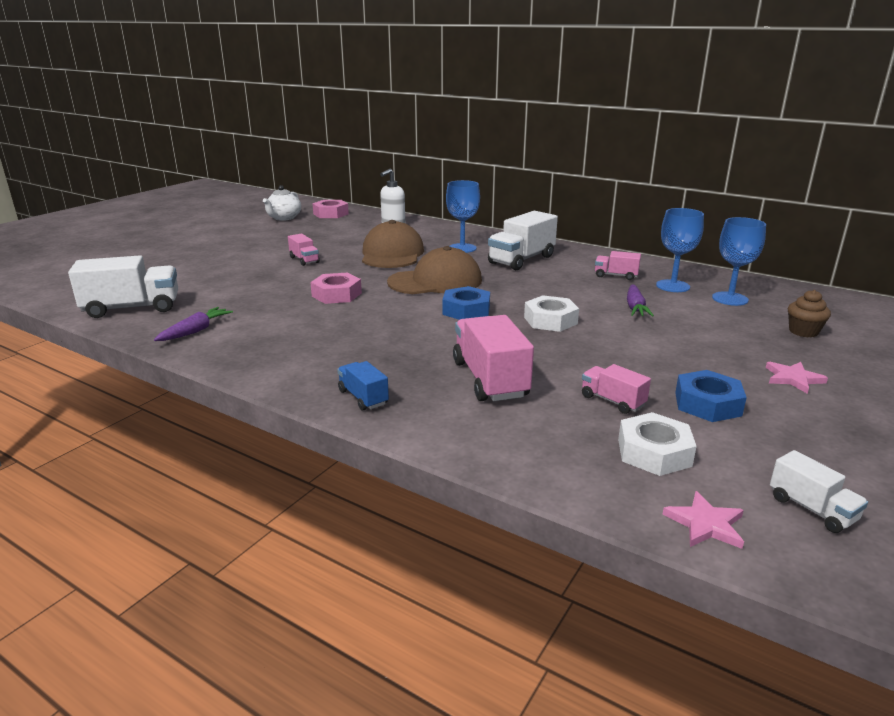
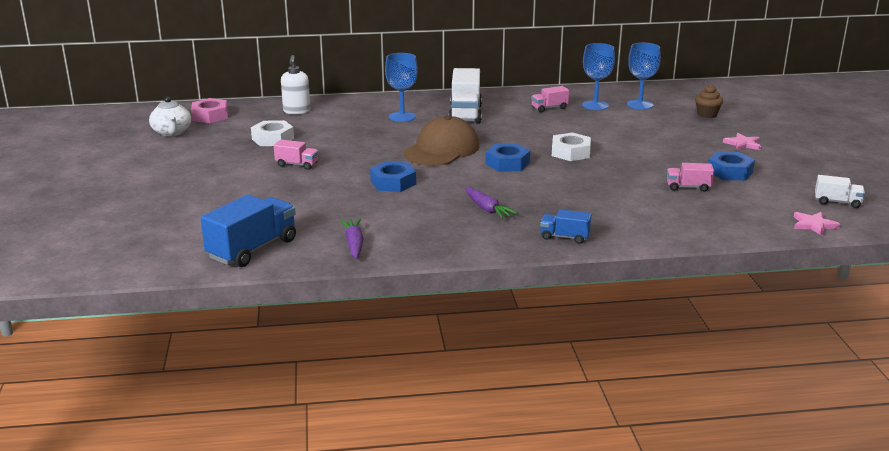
camera: 40 degrees left, 0 degrees up
white truck [68,255,178,318] -> blue truck [201,195,296,267]
pink nut [310,273,362,304] -> blue nut [370,161,416,192]
brown cap [362,220,424,268] -> none
pink truck [453,315,534,401] -> none
white nut [618,412,697,476] -> white nut moved to [251,120,294,146]
purple carrot [627,285,654,317] -> purple carrot moved to [465,188,518,219]

